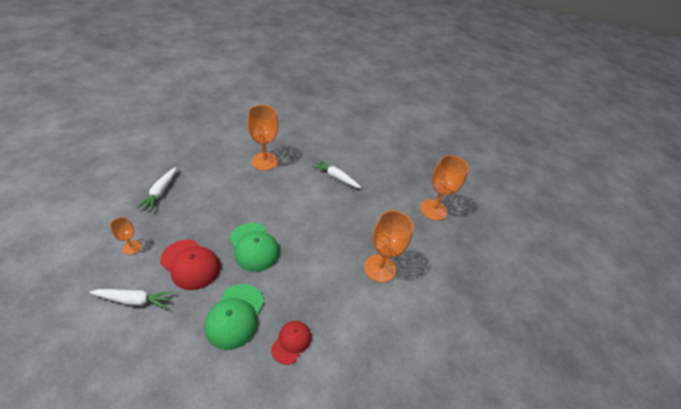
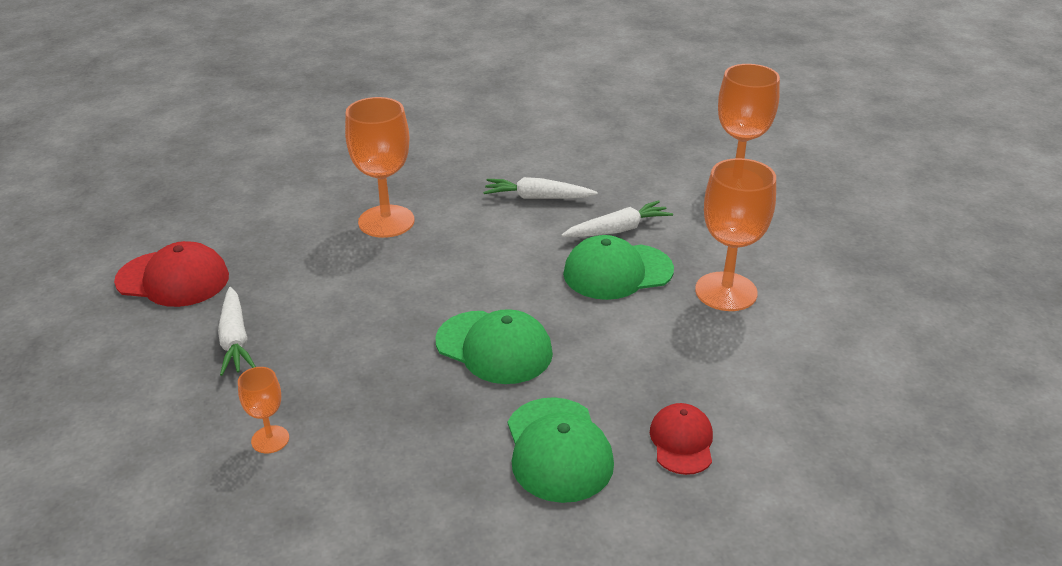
camera: 20 degrees left, 10 degrees down
white carrot [89,289,173,309] -> white carrot moved to [561,200,673,237]
red cap [160,240,220,290] -> red cap moved to [114,241,229,307]
none -> green cap [563,235,674,300]

